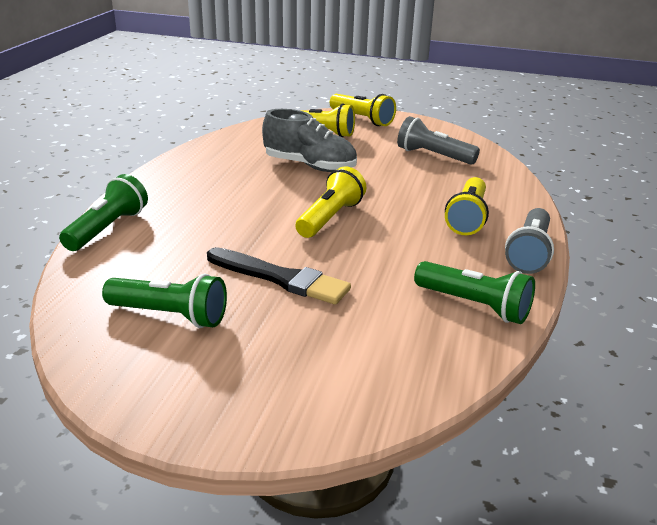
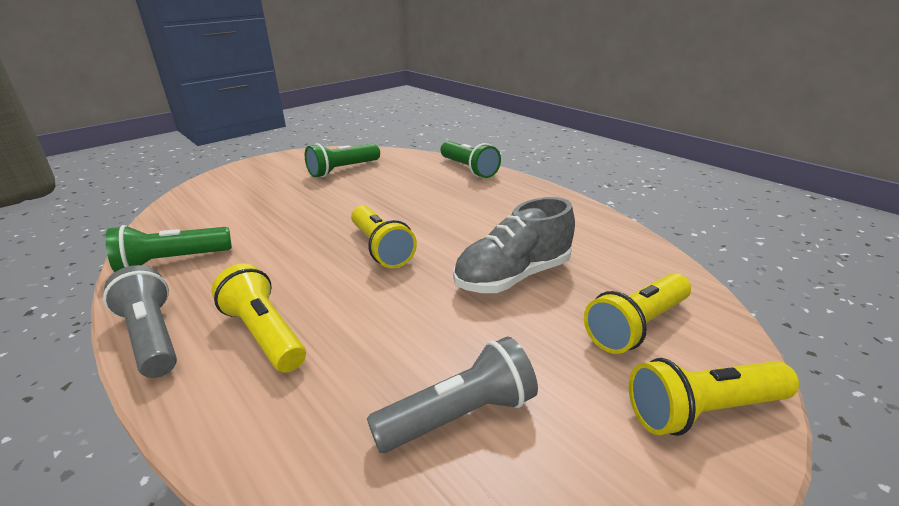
camera: 125 degrees right, 0 degrees up
black brush [207,247,351,305] -> none

